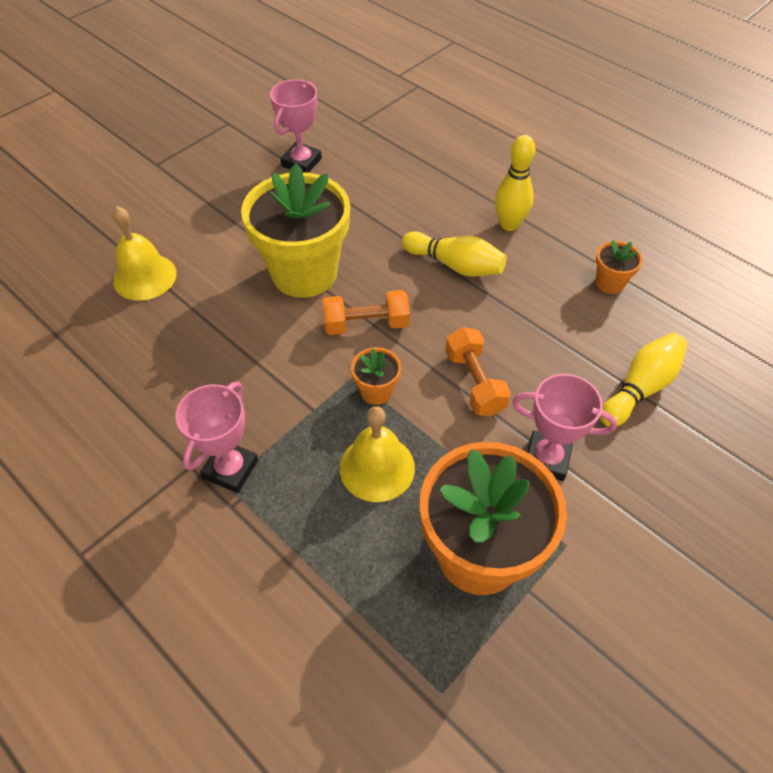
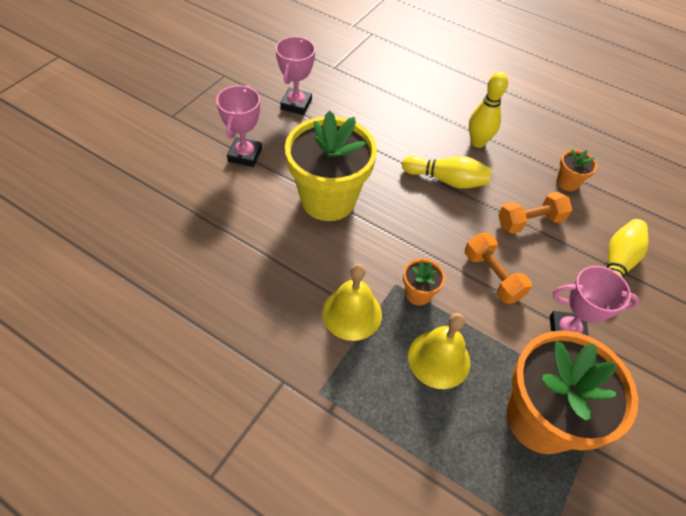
camera: 15 degrees left, 0 degrees up
yellow bell [113,206,177,301] -> yellow bell moved to [322,264,382,341]
pink trophy [175,382,258,493] -> pink trophy moved to [216,85,262,167]
orange dumbbell [322,290,410,335] -> orange dumbbell moved to [498,192,572,234]

